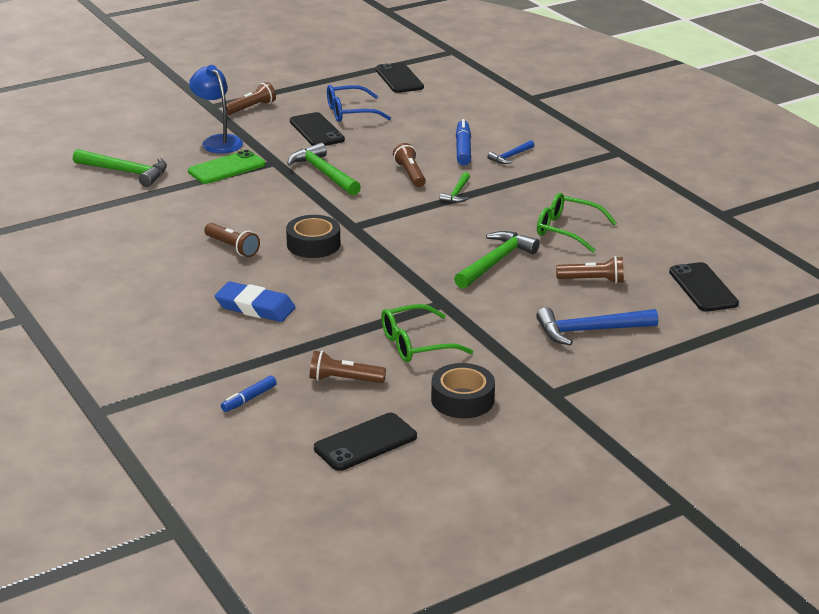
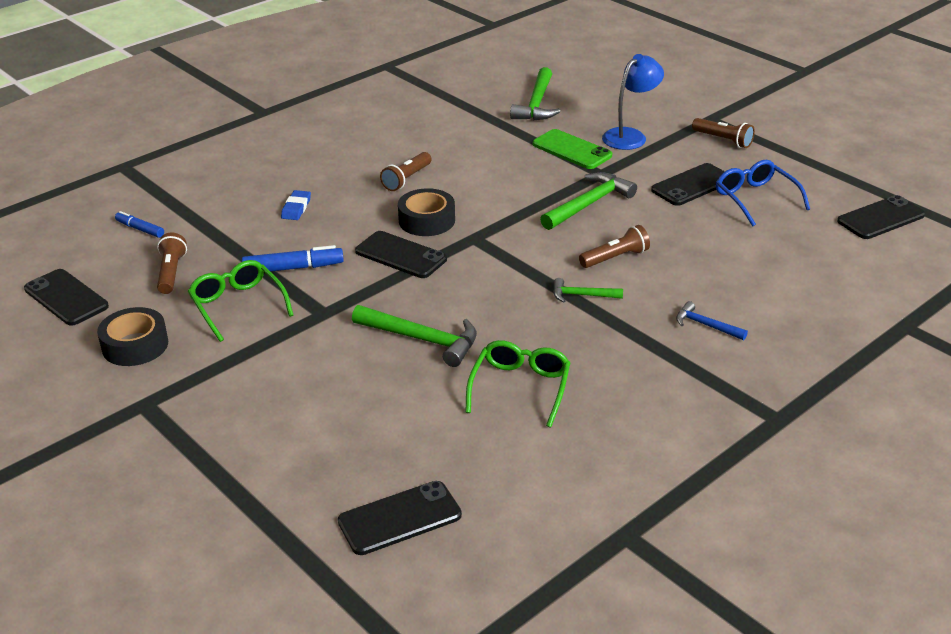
camera: 80 degrees right, 5 degrees up
blue eraser [215,281,295,322] -> blue eraser [281,190,311,220], size x0.59
blue marker [456,119,471,165] -> blue marker moved to [242,245,344,271]
blue hammer [536,307,658,345] -> none
brown flashlight [556,256,624,283] -> none
none -> black phone [355,231,447,278]

